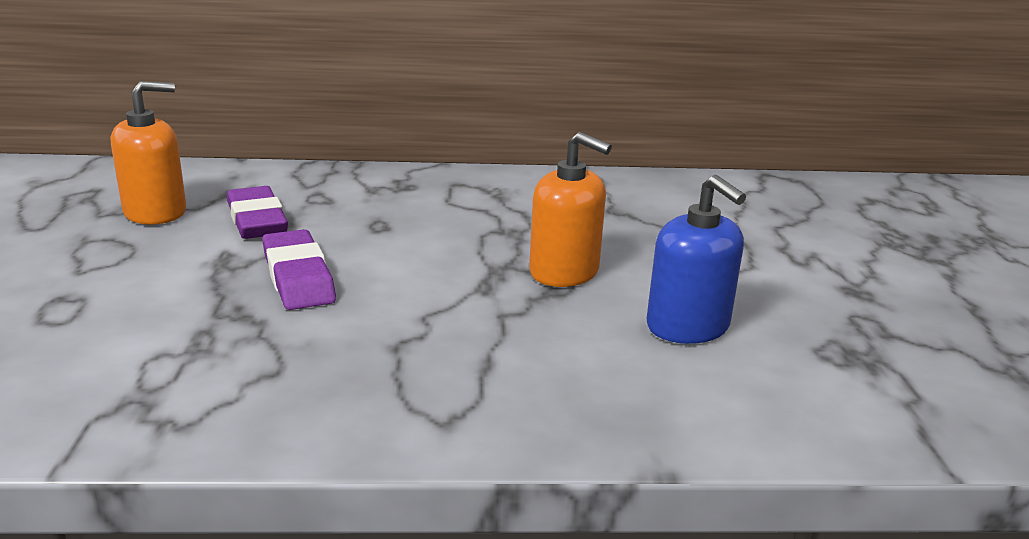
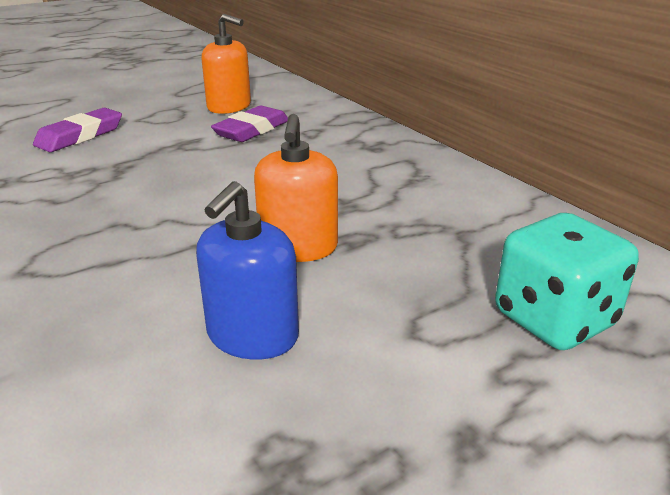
camera: 60 degrees right, 5 degrees up
purple eraser [262,229,336,310] -> purple eraser moved to [33,108,122,152]
none -> turquoise dice [495,213,639,350]

